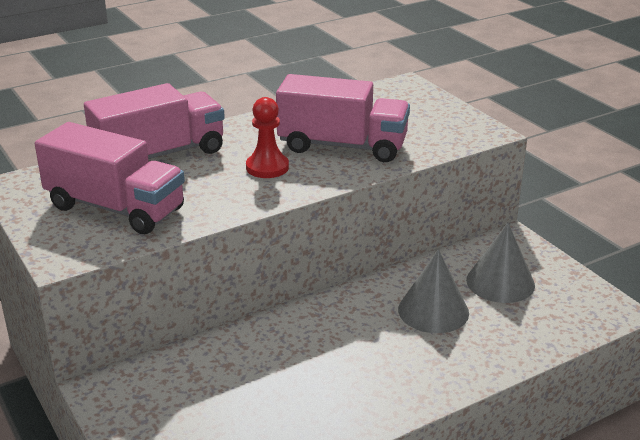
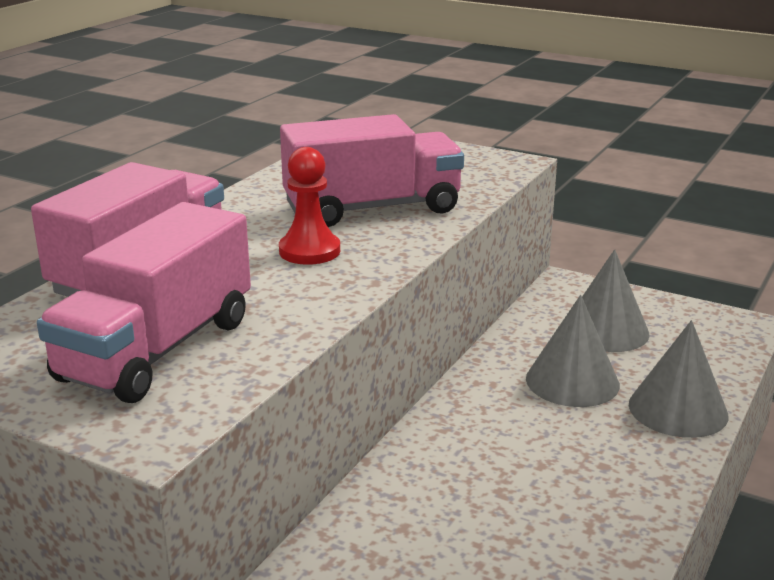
camera: 30 degrees left, 5 degrees down
pink truck [35,122,185,234] -> pink truck turned 120 degrees clockwise [37,202,251,403]
none -> grey cone [629,320,729,438]

